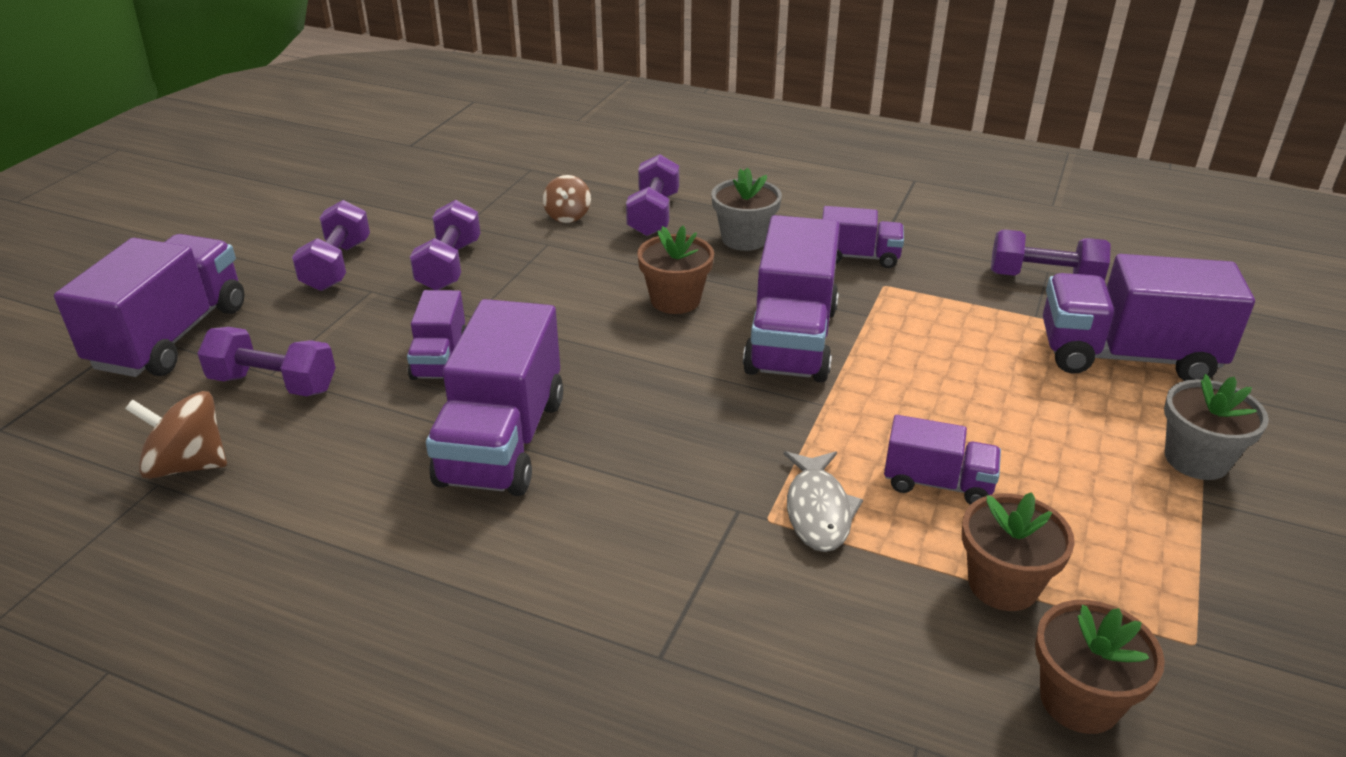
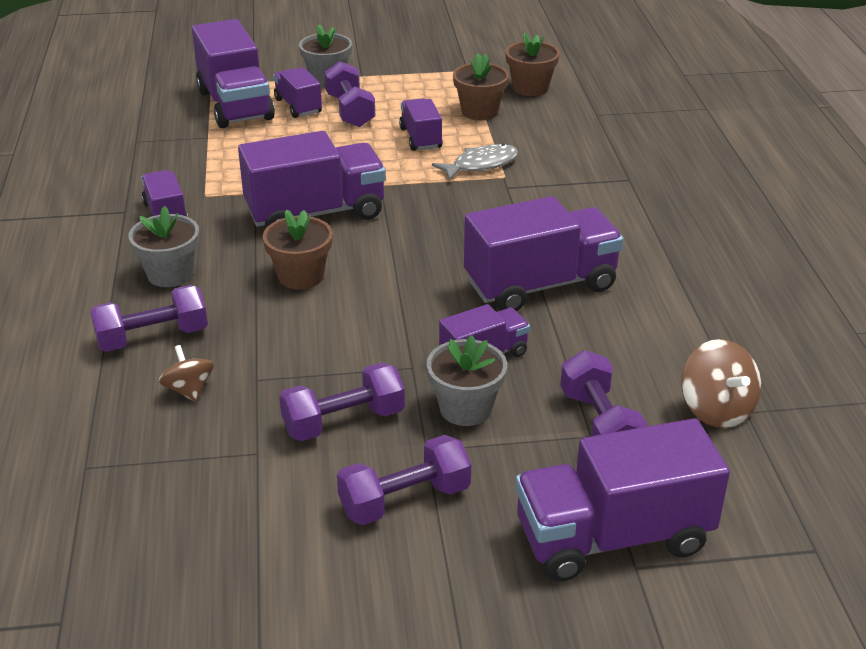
camera: 120 degrees left, 0 degrees up
brown spinning top [543,175,591,223] -> brown spinning top turned 90 degrees counterclockwise [159,345,214,402]
purple dumbbell [991,229,1111,281] -> purple dumbbell moved to [324,61,375,127]
none -> purple truck [273,67,322,118]
none -> grey flower pot [426,335,507,426]

